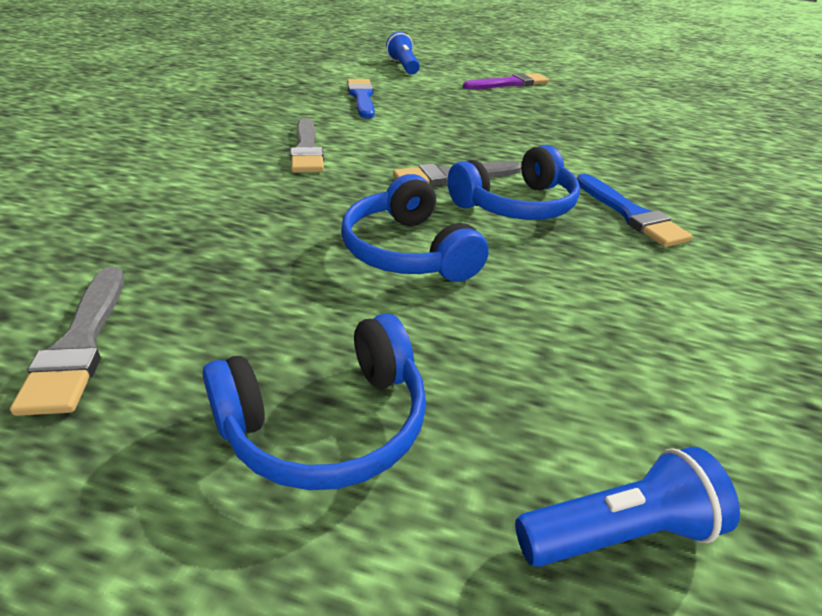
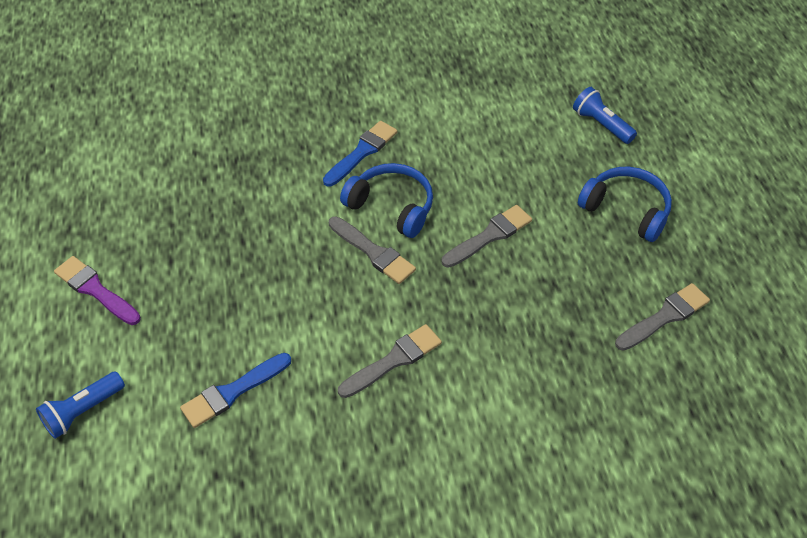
camera: 115 degrees left, 15 degrees up
blue headphones [341,174,489,282] -> grey brush [442,205,532,268]

